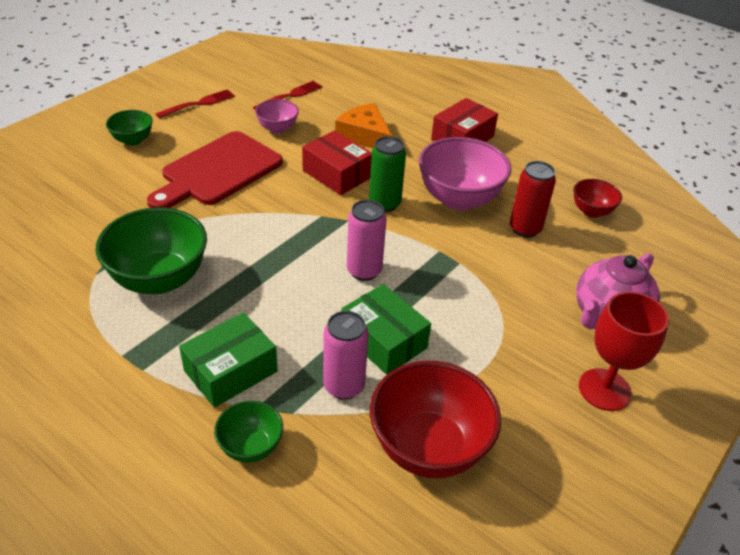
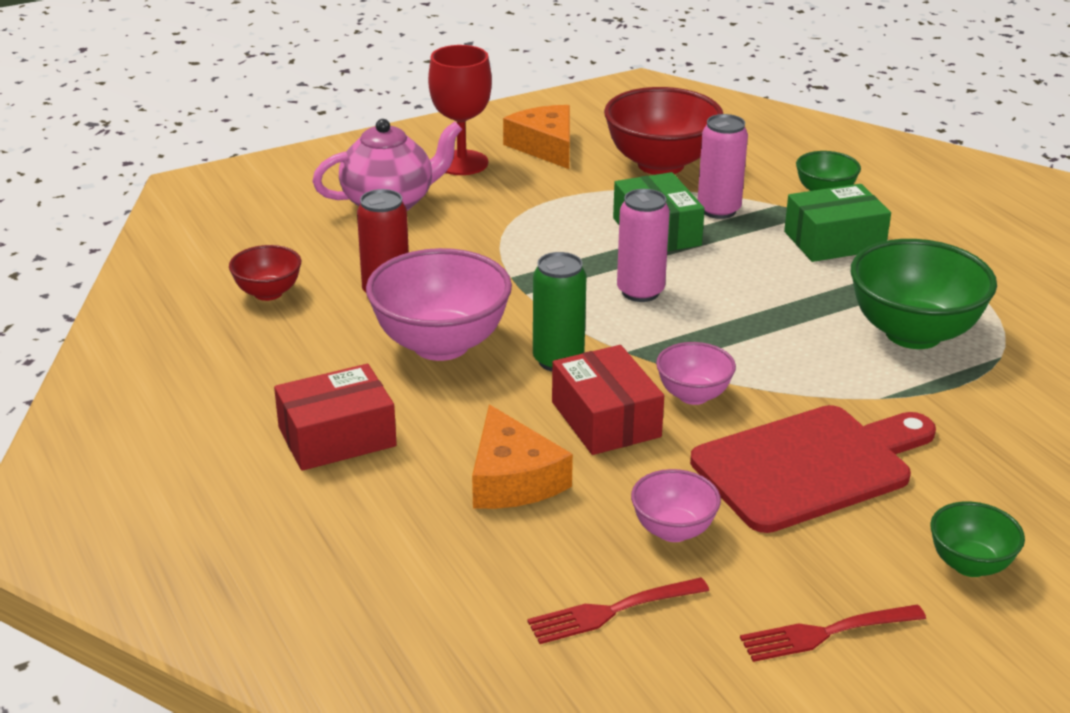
camera: 155 degrees left, 10 degrees down
none -> orange cheese [503,105,570,169]
none -> pink bowl [656,342,736,405]

